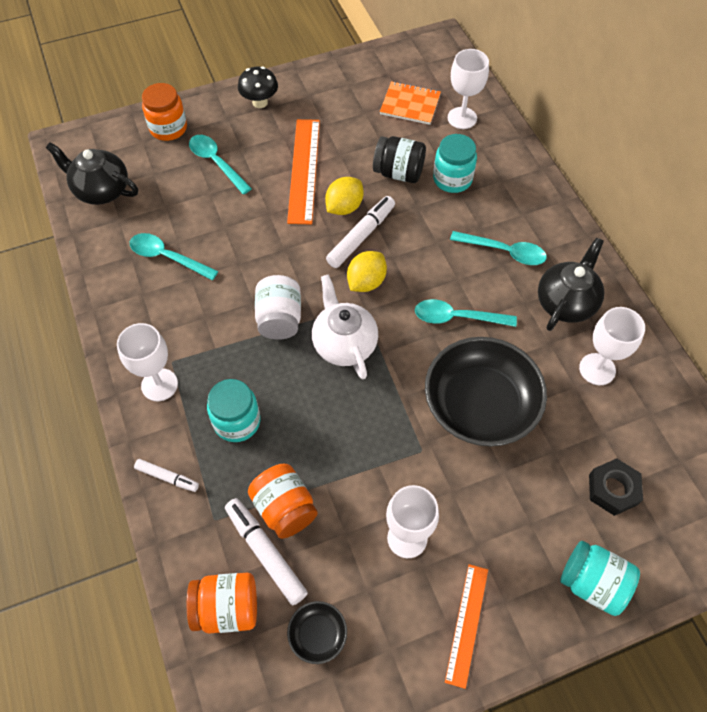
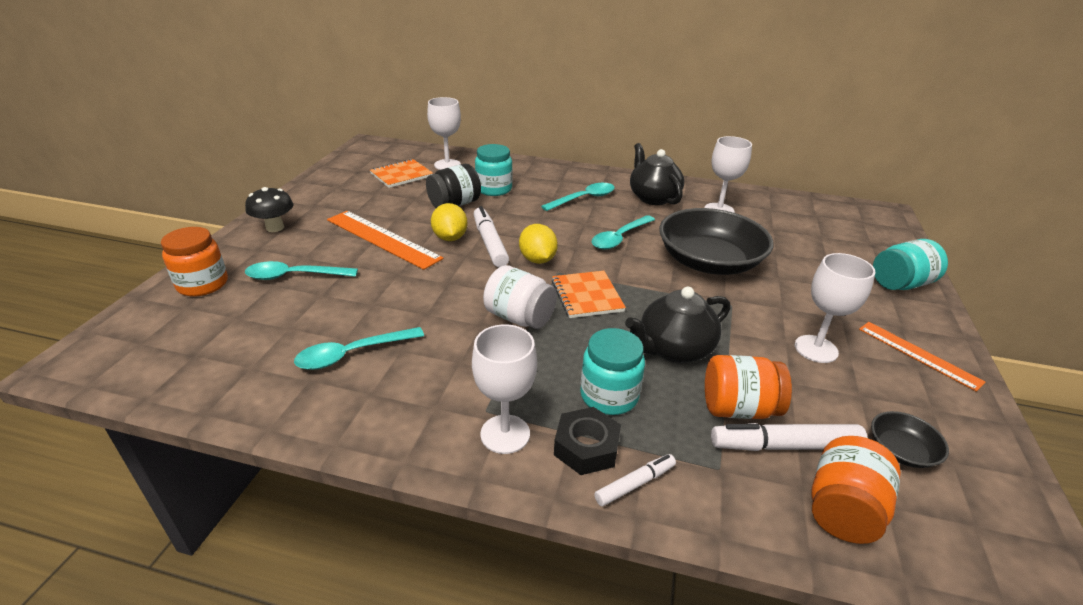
camera: 55 degrees left, 25 degrees down
black teapot [46,142,138,205] -> black teapot moved to [625,287,730,363]
white teapot [312,274,378,379] -> orange notebook [552,271,626,318]
black nut [589,458,643,516] -> black nut moved to [554,407,621,475]

